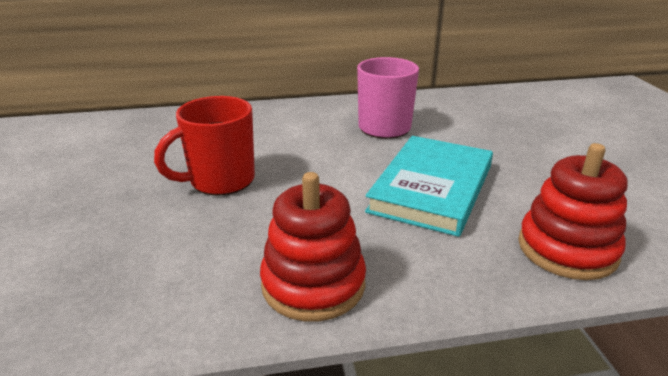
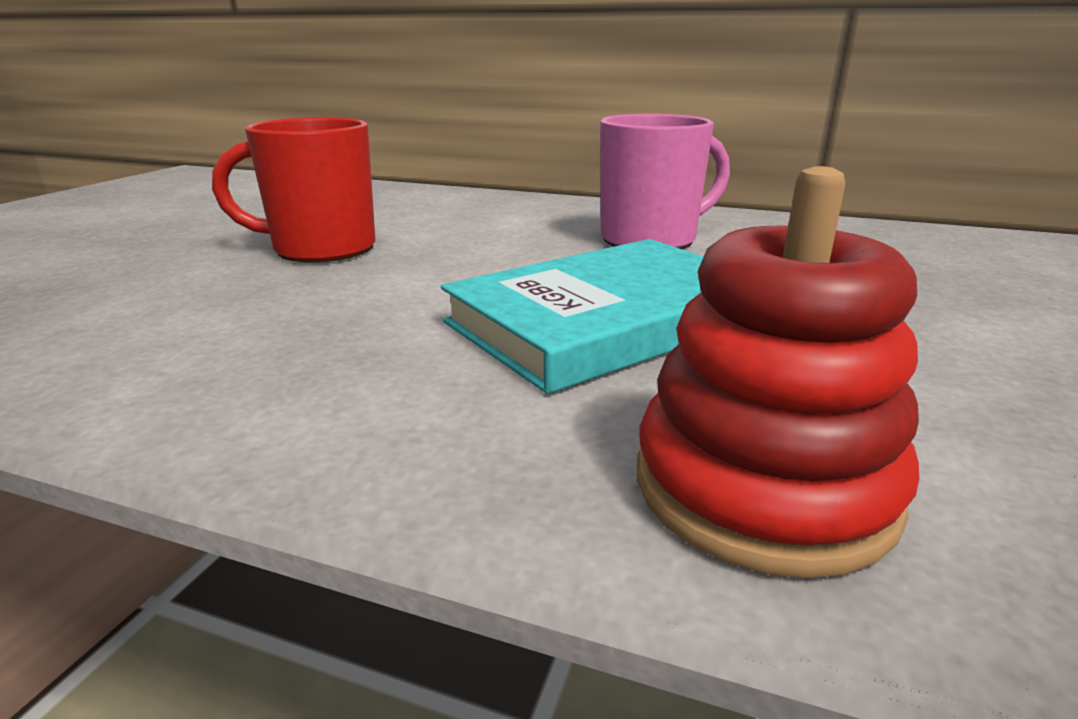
camera: 30 degrees right, 5 degrees down
red stacking toy [260,172,366,322] -> none

